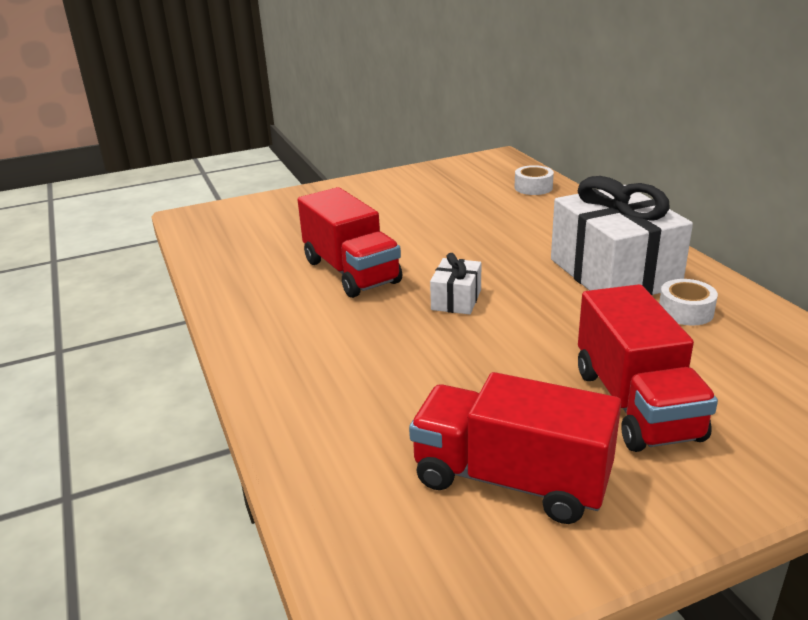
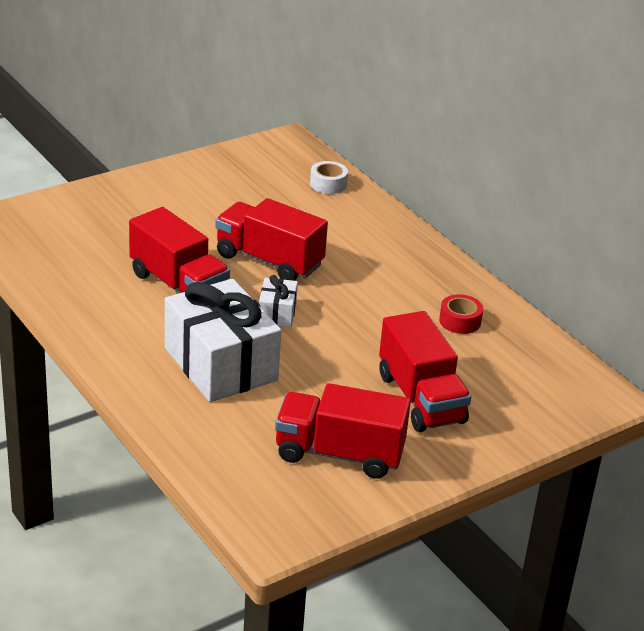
camera: 15 degrees left, 5 degrees up
white gift [551,176,693,295] -> white gift moved to [165,279,281,402]
white tape [659,279,718,326] -> red tape [439,294,483,334]
none -> red truck [215,198,328,281]

